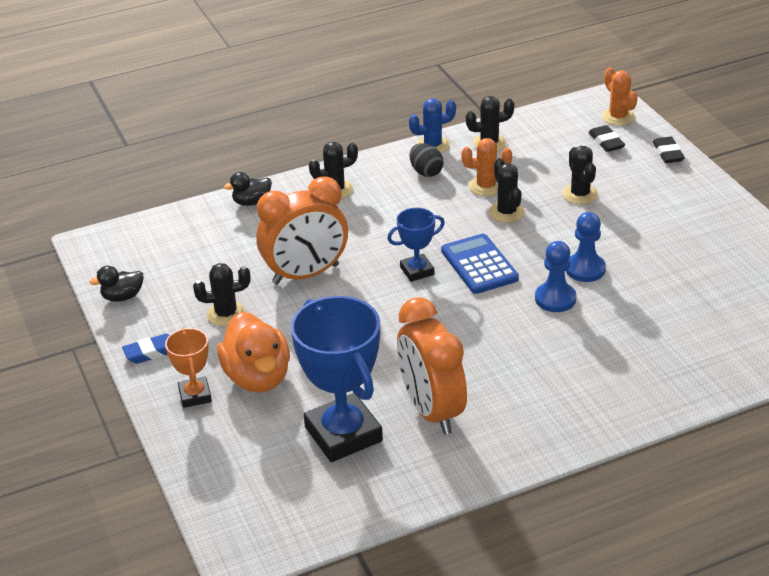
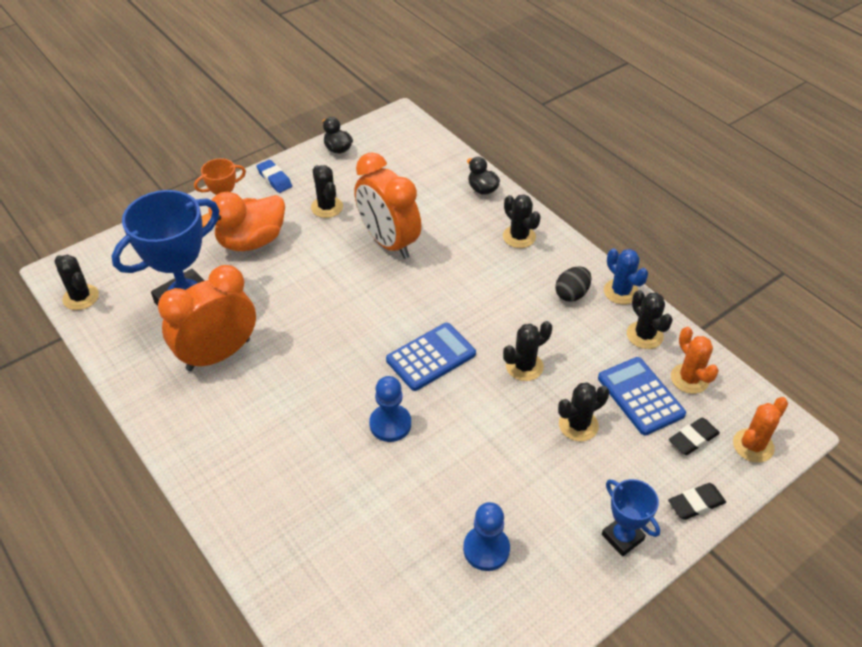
camera: 75 degrees right, 10 degrees up
blue trophy [387,208,445,282] -> blue trophy moved to [602,479,660,556]
orange cactus [461,138,512,196] -> orange cactus moved to [671,327,719,394]
blue pawn [566,212,606,282] -> blue pawn moved to [463,502,510,571]
none -> black cactus [55,254,99,310]
none -> blue calculator [598,357,686,435]

